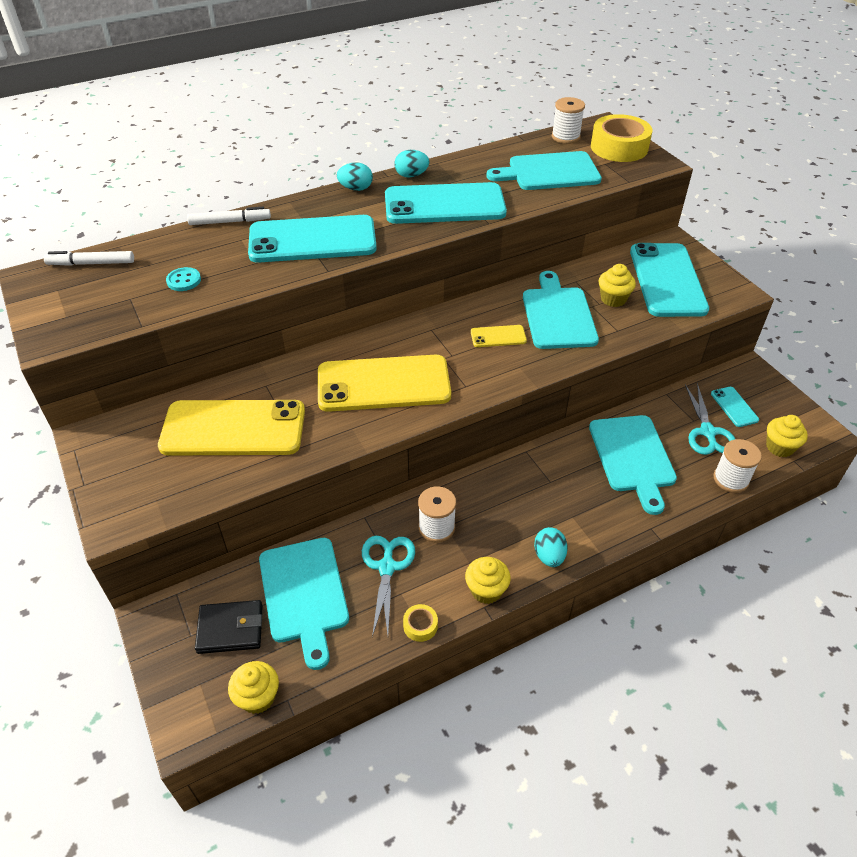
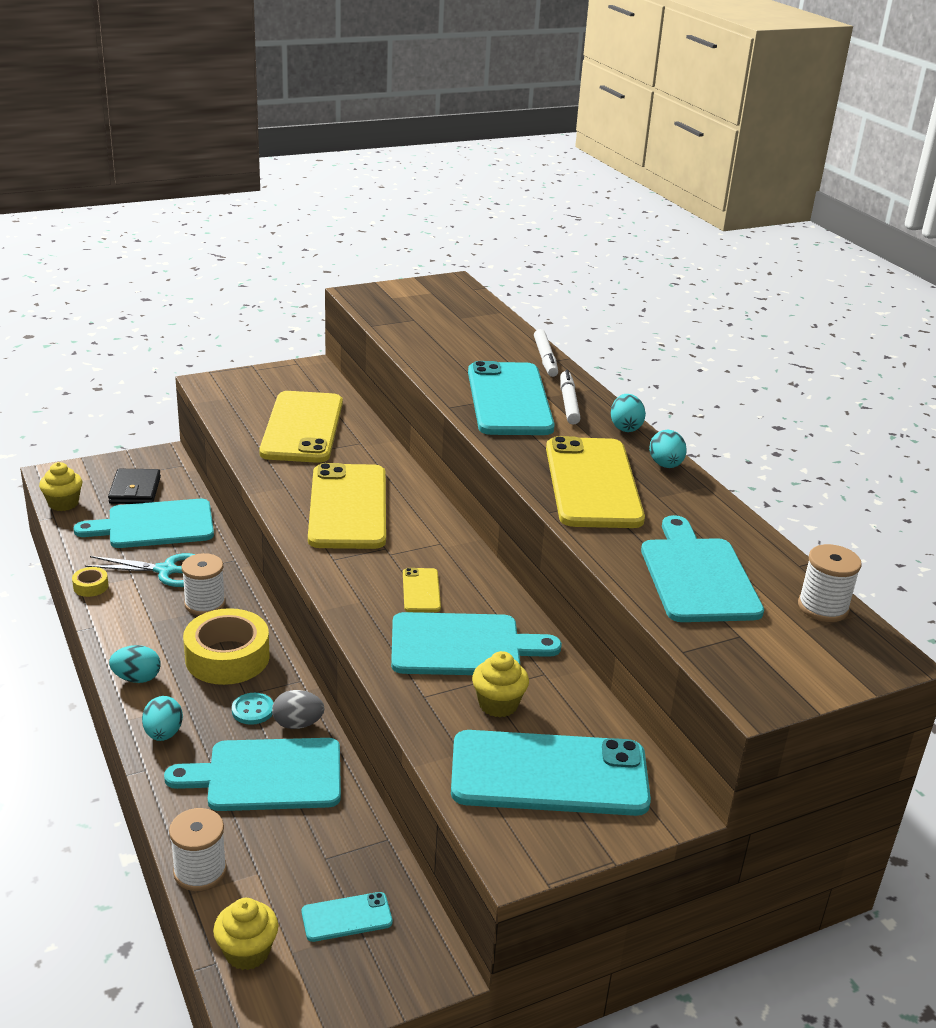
camera: 90 degrees right, 15 degrees down
white marker [44,251,134,266] -> white marker moved to [560,370,581,425]
turquoise button [166,267,201,291] -> turquoise button moved to [232,693,274,725]
turquoise phone [385,182,507,224] -> yellow phone [546,436,645,528]
yellow cupcake [465,557,511,604] -> none
yellow tape [591,114,652,162] -> yellow tape moved to [183,608,270,685]
turquoise scissors [685,383,735,455] -> none
none -> turquoise egg [142,696,183,741]
none -> grey egg [272,690,324,729]

